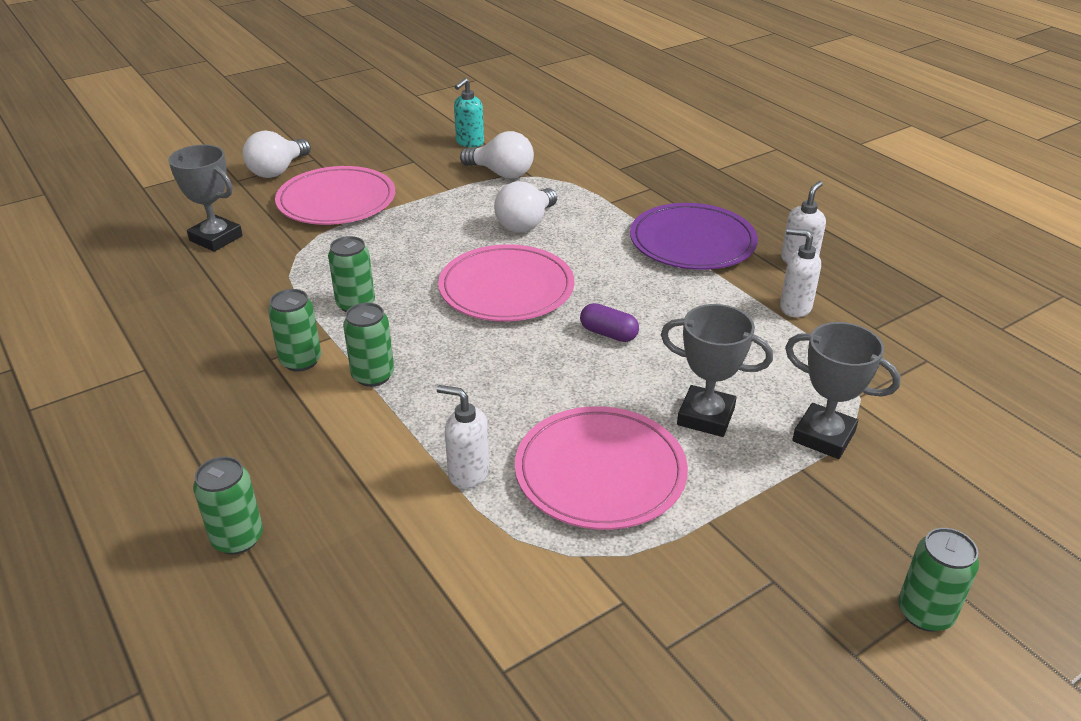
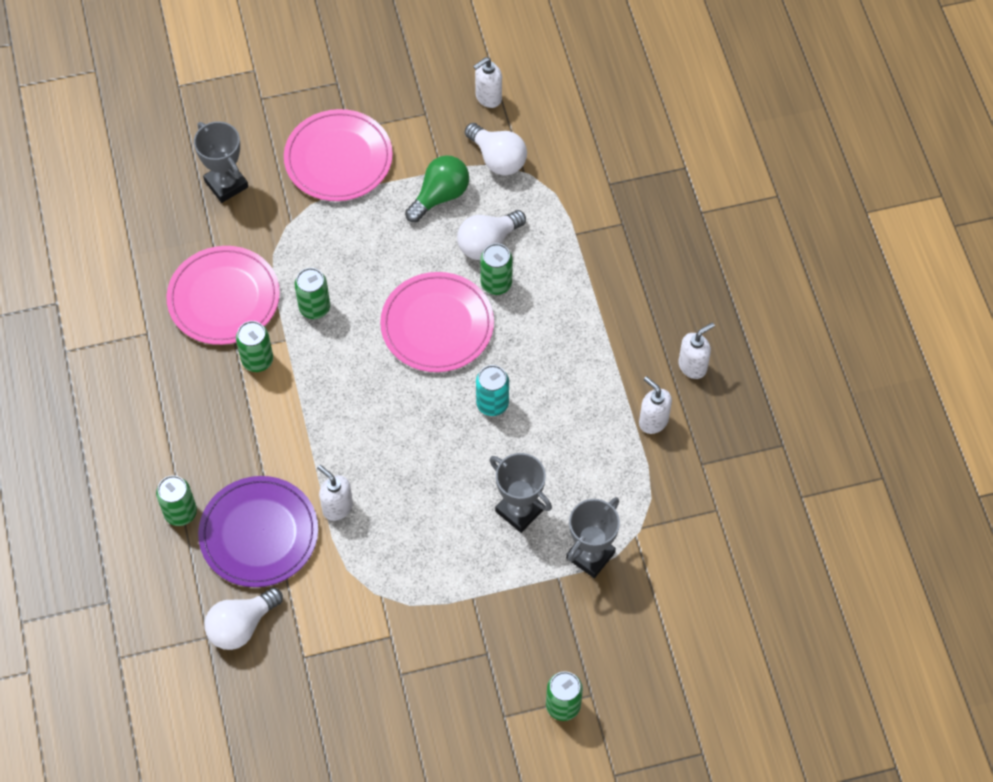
camera: 20 degrees right, 25 degrees up
white light bulb [243,131,311,178] -> white light bulb moved to [204,588,283,650]
green can [343,303,394,387] -> green can moved to [480,243,513,295]
turquoise soap dispenser [454,78,484,148] -> white soap dispenser [473,57,502,108]
pink plate [515,406,688,530] -> pink plate moved to [166,246,280,345]
purple capsule [580,303,639,342] -> turquoise can [476,365,509,416]
purple plate [630,203,758,270] -> purple plate moved to [198,476,318,587]
grey trophy [785,322,901,459] -> grey trophy turned 75 degrees clockwise [566,497,620,578]
none -> green light bulb [405,155,469,222]

